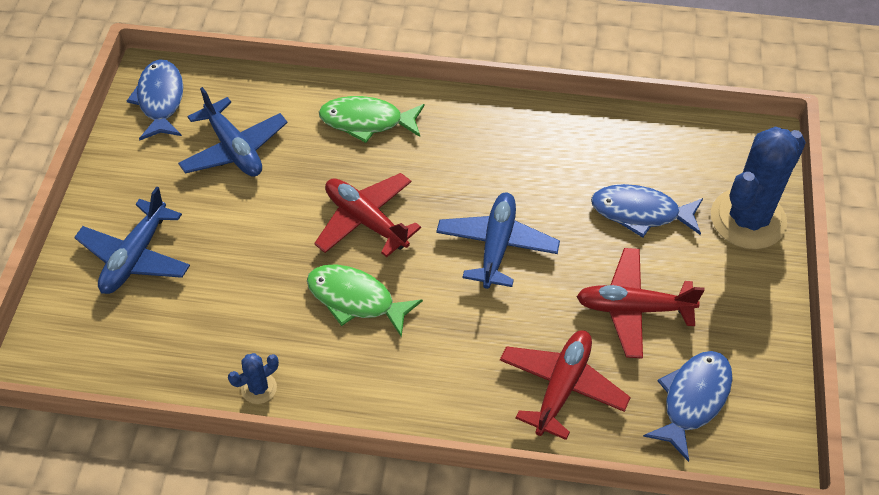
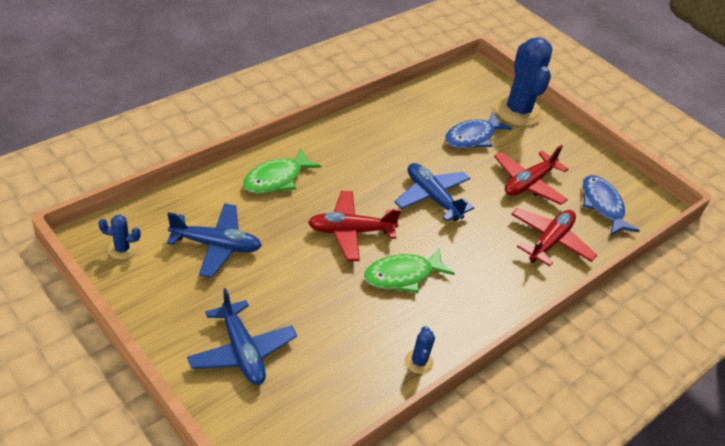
camera: 55 degrees left, 10 degrees down
blue fish [127,59,183,141] -> blue cactus [98,215,141,259]
red plane [500,330,631,440] -> red plane turned 60 degrees clockwise [511,208,597,267]

